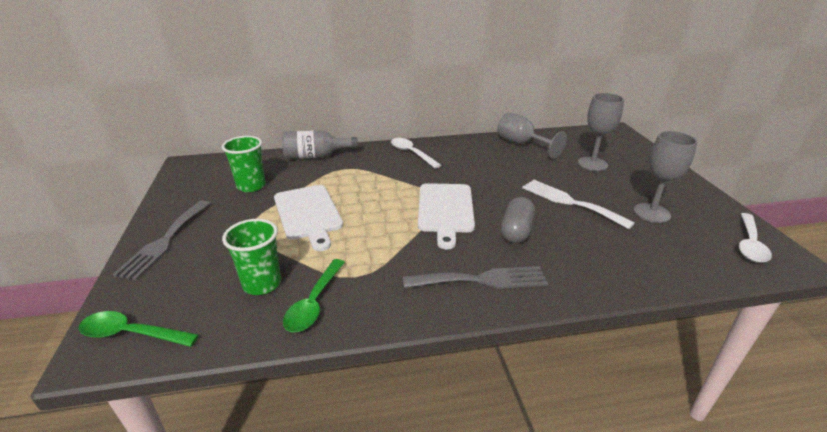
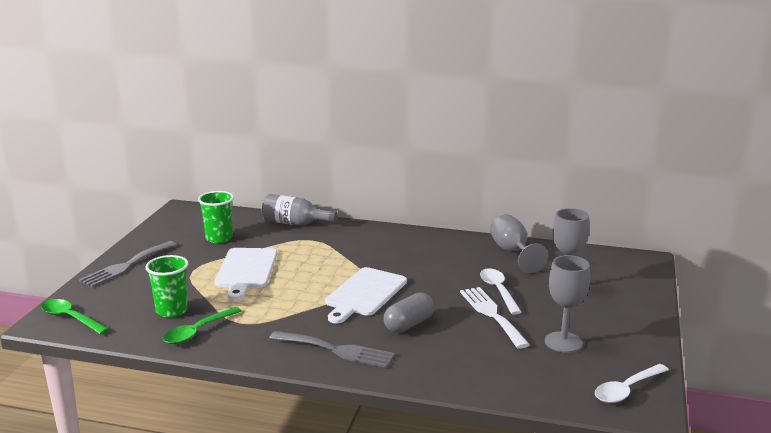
camera: 25 degrees right, 10 degrees down
white spoon [391,138,441,169] -> white spoon moved to [480,269,521,315]

